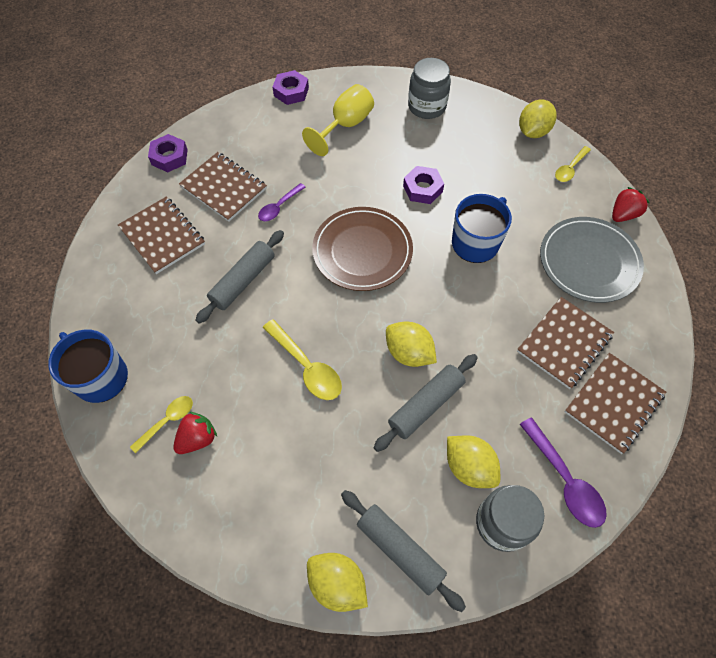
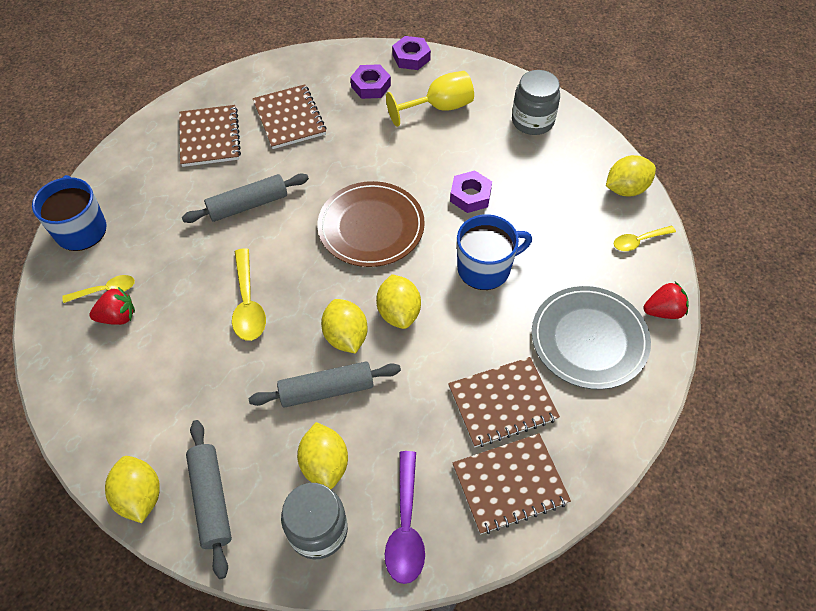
camera: 30 degrees right, 5 degrees down
purple nut [148,134,188,172] -> purple nut moved to [350,64,391,99]
purple spoon [258,183,306,221] -> none
none -> yellow lemon [376,274,421,329]

